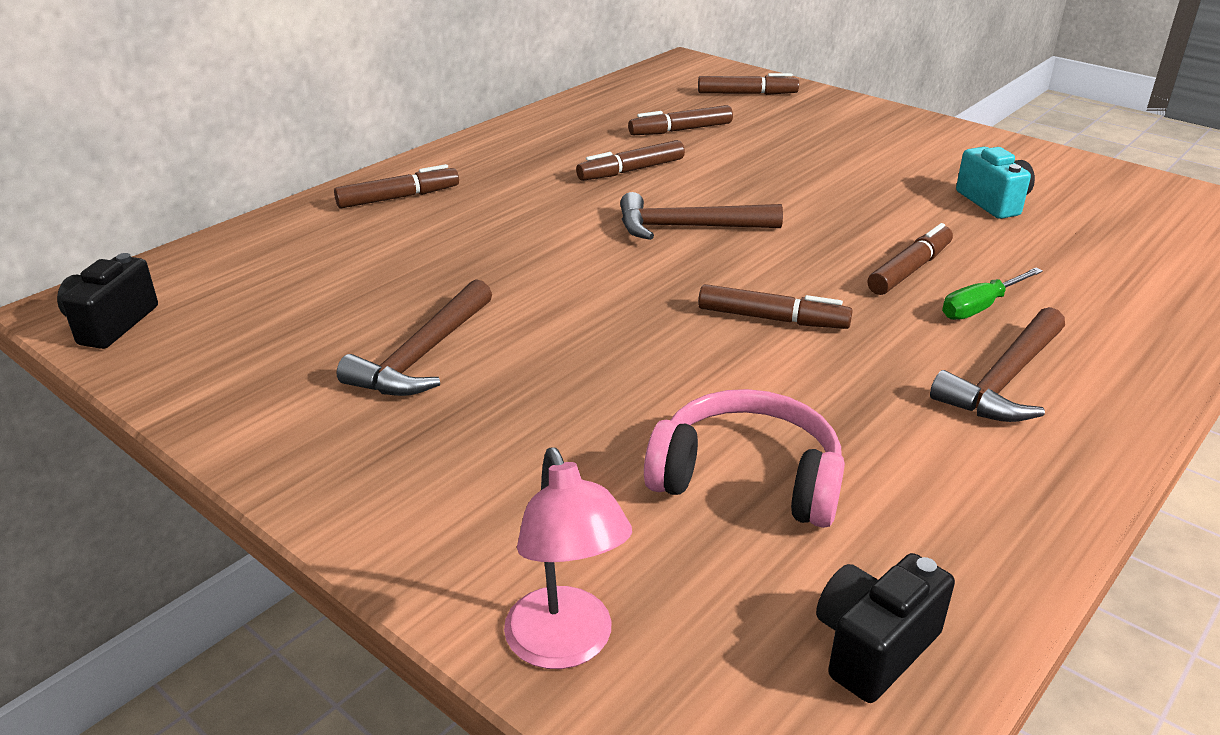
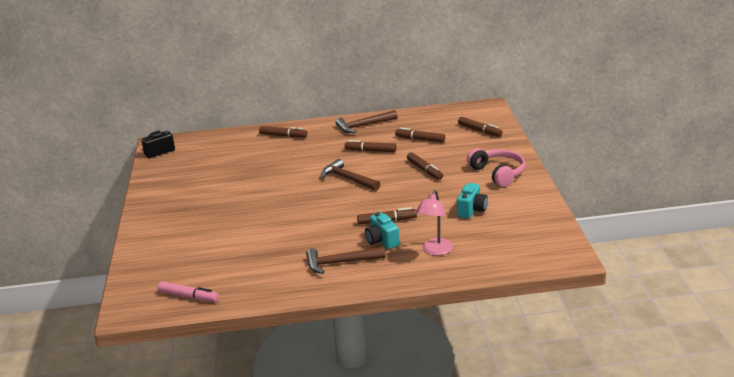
camera: 45 degrees right, 5 degrees down
brown hammer [337,279,492,396] -> brown hammer moved to [336,110,398,133]
pink lamp [504,448,632,669] -> pink lamp moved to [416,190,453,256]
pink headphones [644,389,845,528] -> pink headphones moved to [467,148,525,187]
brown marker [698,284,853,329] -> brown marker moved to [407,152,443,180]
black camera [816,553,955,703] -> pink marker [158,281,219,302]
green screwdriver [942,268,1043,320] -> turquoise camera [365,212,400,249]

